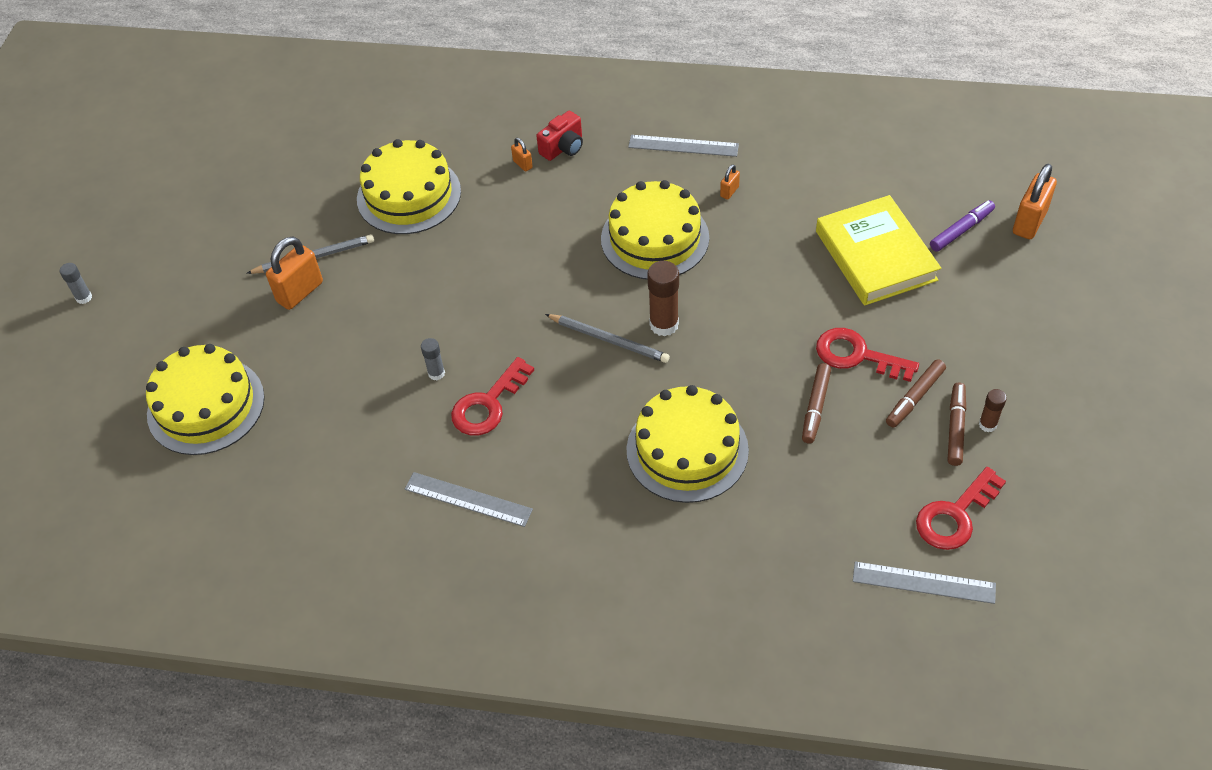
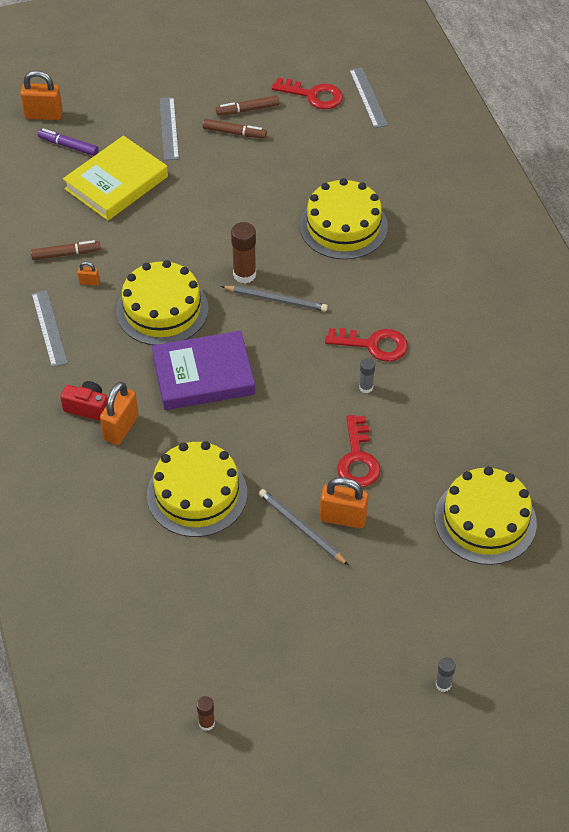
camera: 120 degrees left, 0 degrees up
grey ruler [405,472,533,527] -> grey ruler moved to [160,97,179,160]
orange padlock [511,138,533,172] -> orange padlock [100,382,138,445], size x2.06
grey pencil [545,314,670,363] -> grey pencil turned 105 degrees clockwise [221,286,328,311]
brown marker [802,363,831,444] -> brown marker moved to [31,240,101,260]
red key [816,328,919,382] -> red key moved to [337,415,381,487]
brown glue stick [979,389,1007,432] -> brown glue stick moved to [196,696,215,731]
none -> purple book [152,331,255,410]

